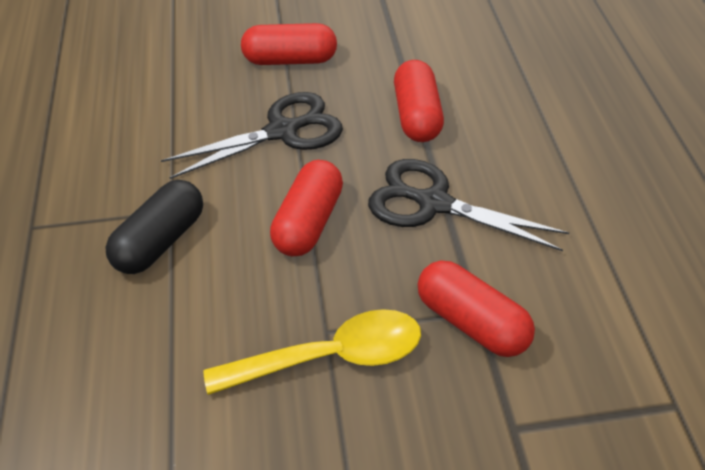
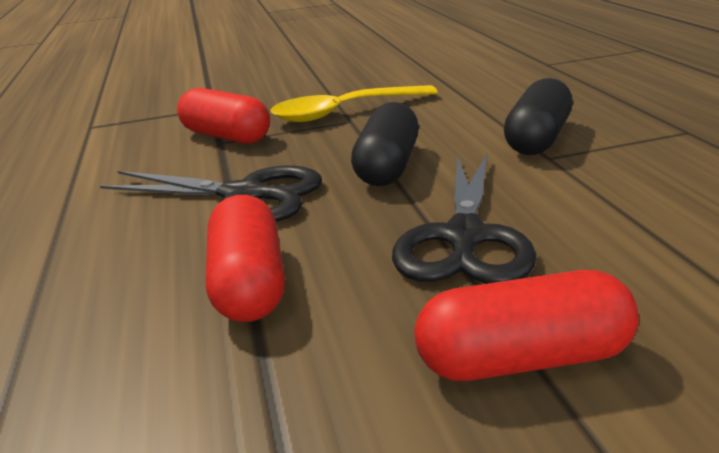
camera: 175 degrees right, 20 degrees down
black scissors [161,92,343,179] -> black scissors turned 45 degrees counterclockwise [392,154,537,284]
red capsule [270,160,343,256] -> black capsule [351,102,419,186]

